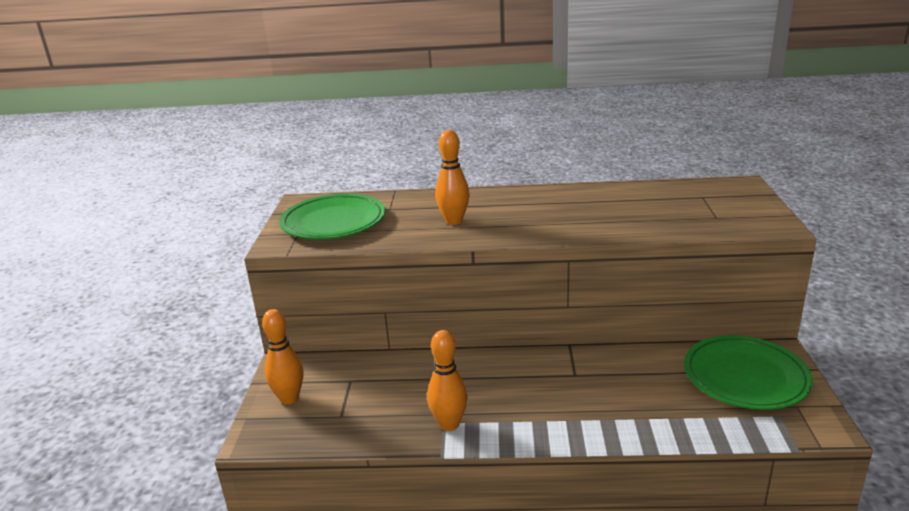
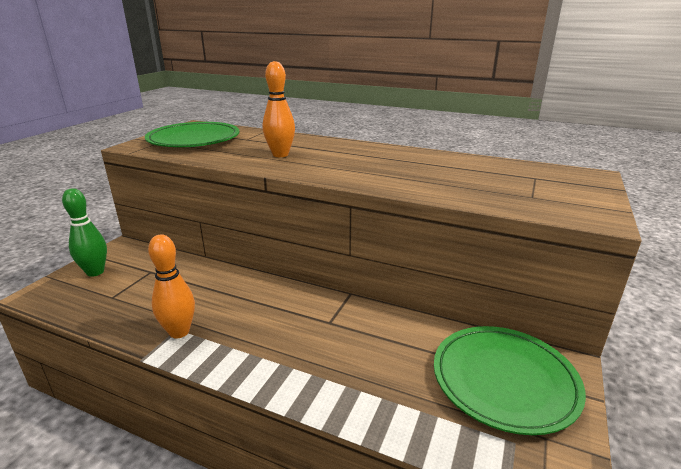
camera: 20 degrees right, 0 degrees up
orange bowling pin [262,309,304,404] -> green bowling pin [62,188,107,277]

